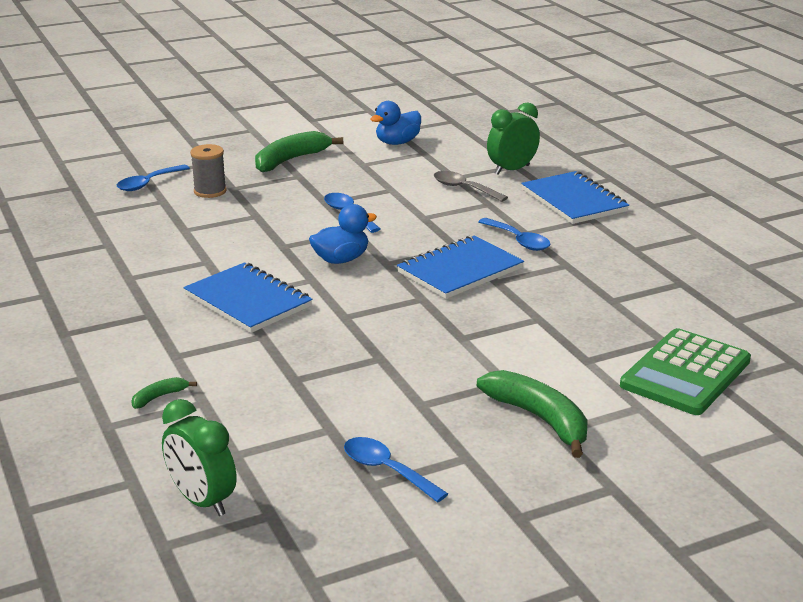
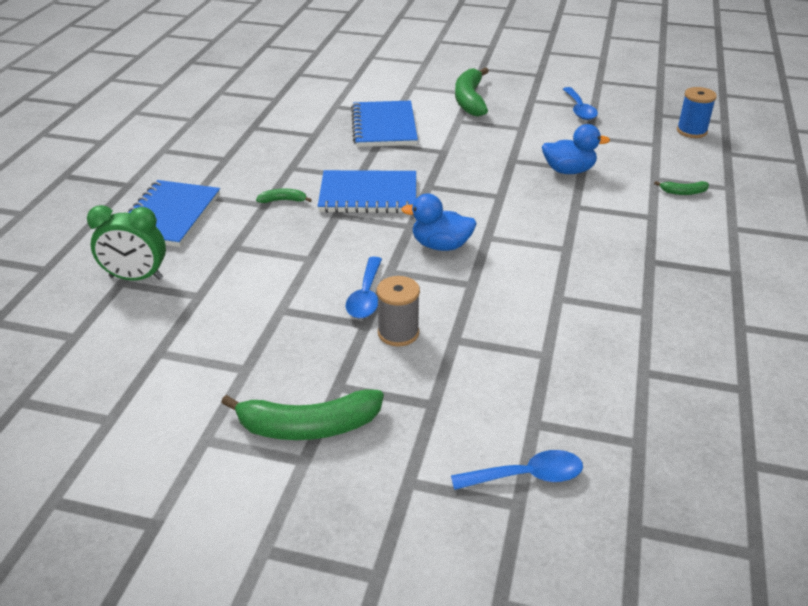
camera: 140 degrees left, 10 degrees up
green clock [162,399,237,516] -> blue spool [677,87,717,138]
blue notebook [183,262,312,333] -> blue notebook moved to [351,101,418,147]
grey spool [190,144,227,198] -> grey spool moved to [377,276,420,346]
blue duck [371,101,421,145] -> blue duck moved to [542,124,610,174]
grey spoon [434,171,508,202] -> none
blue spoon [478,218,550,251] -> green banana [256,189,312,203]
green calculator [620,328,751,415] -> none

